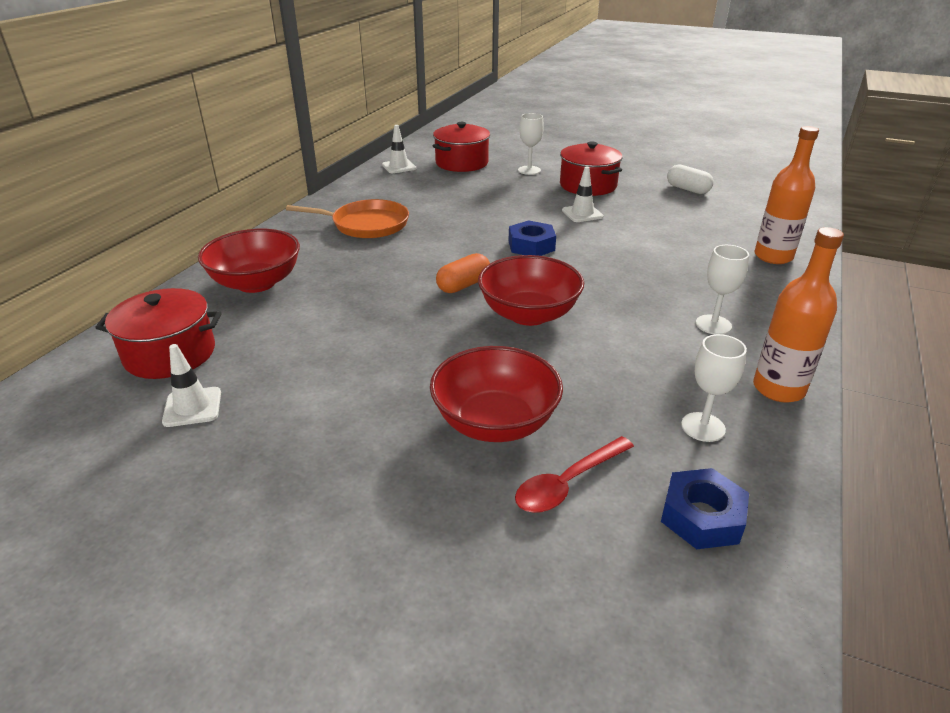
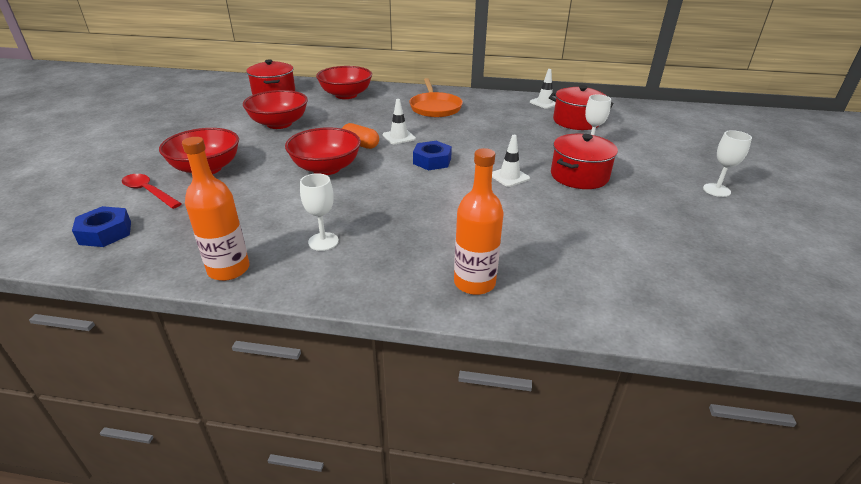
camera: 75 degrees right, 0 degrees up
white traffic cone [162,344,221,427] -> white traffic cone moved to [383,99,416,144]
white capsule [667,165,714,194] -> none
white goblet [681,334,747,442] -> white goblet moved to [703,130,752,197]
none -> red bowl [243,90,308,129]

